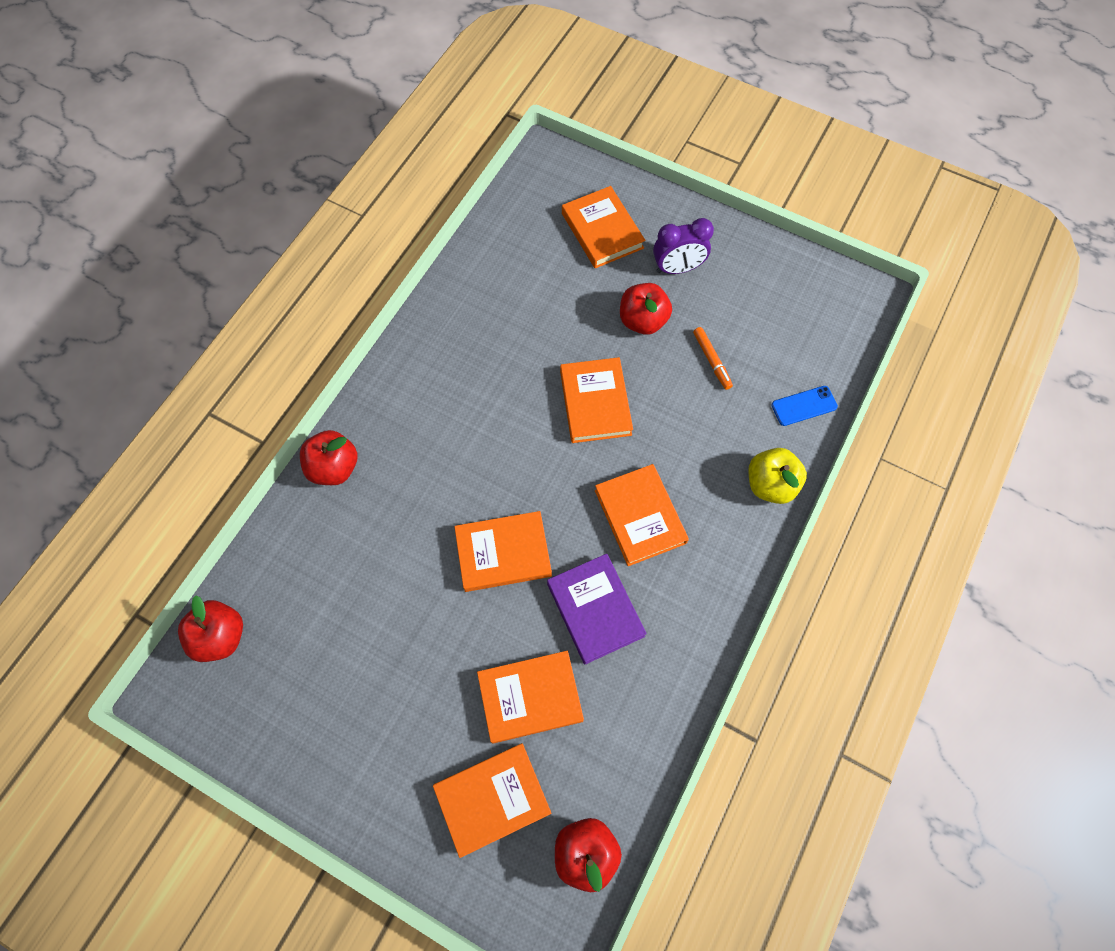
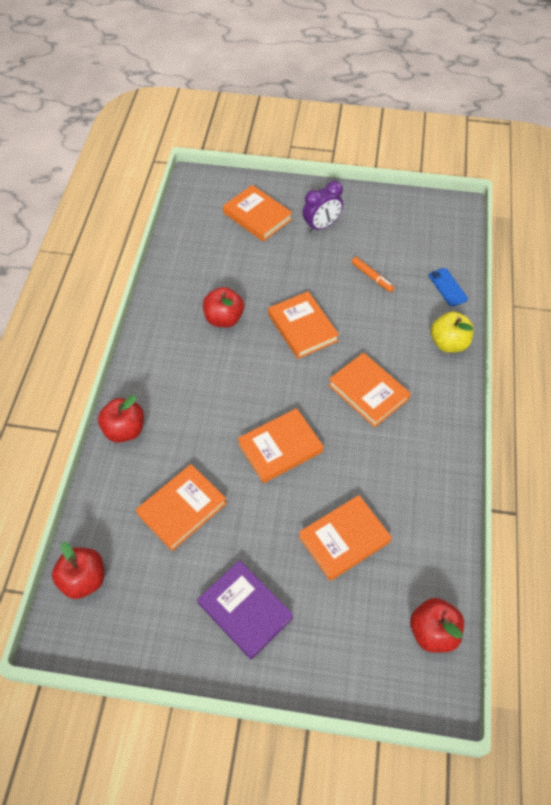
camera: 20 degrees left, 10 degrees down
orange book [433,743,551,858] -> orange book moved to [136,464,227,551]
purple book [547,554,647,665] -> purple book moved to [197,560,293,660]
red apple [620,283,672,335] -> red apple moved to [203,287,244,327]
blue phone [771,386,838,426] -> blue phone turned 75 degrees counterclockwise [429,268,468,306]

